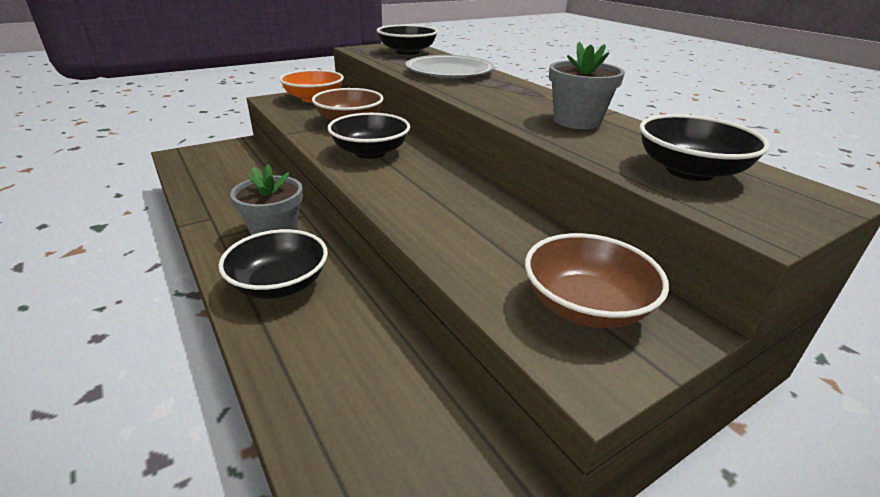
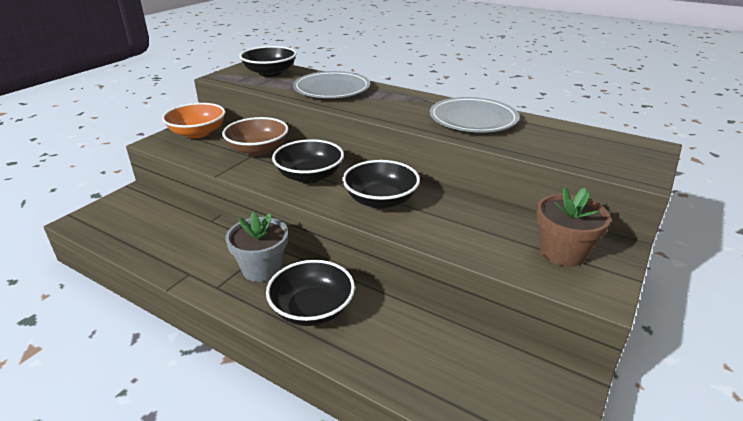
camera: 25 degrees left, 0 degrees up
brown bowl [525,233,669,328] -> brown flower pot [536,187,611,267]
grey flower pot [549,42,625,129] -> grey plate [430,97,519,133]
black bowl [639,114,770,181] -> black bowl moved to [342,160,420,209]

